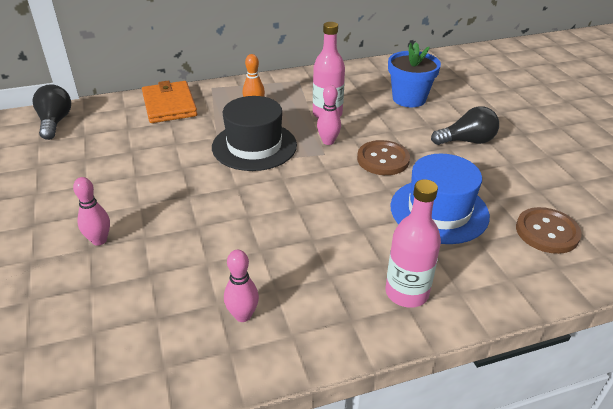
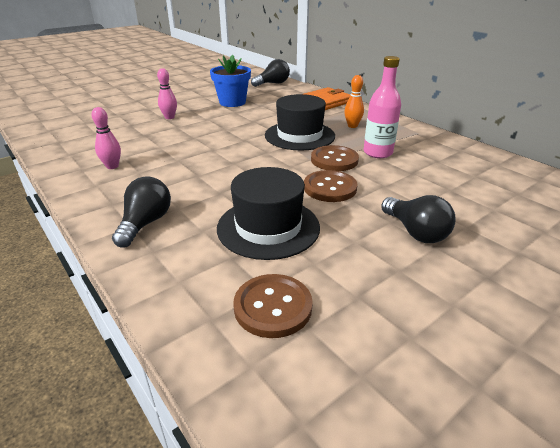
camera: 70 degrees right, 5 degrees down
pink bowling pin [317,85,341,145] -> brown button [311,145,359,171]
pink bottle [386,179,441,308] -> black light bulb [112,176,171,247]
blue flower pot [388,42,441,107] -> blue flower pot moved to [210,54,251,107]
blue hat [390,154,490,244] -> black hat [217,167,320,260]

